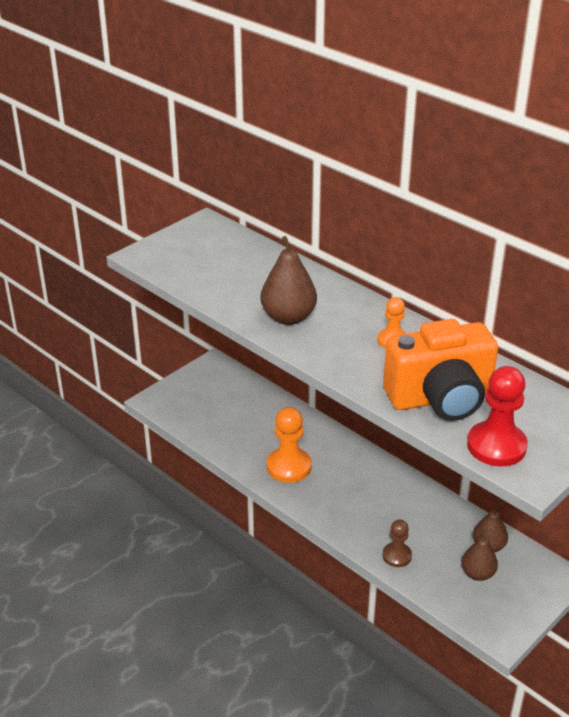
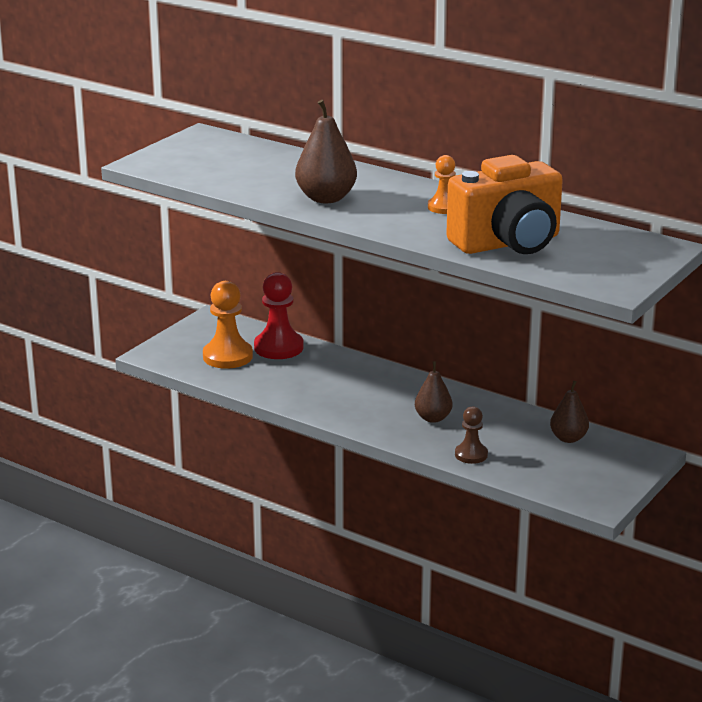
camera: 10 degrees left, 10 degrees down
orange pawn [267,407,311,483] -> orange pawn moved to [203,281,253,369]
brown pear [462,530,498,581] -> brown pear moved to [415,361,453,423]
red pawn [467,366,528,466] -> red pawn moved to [254,272,304,359]

